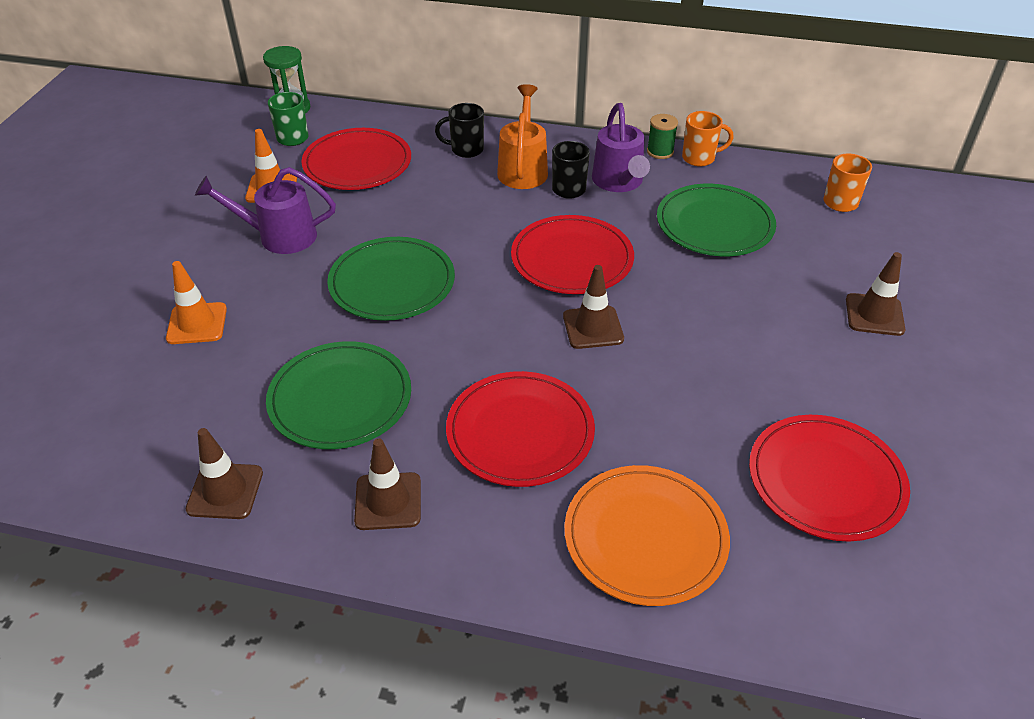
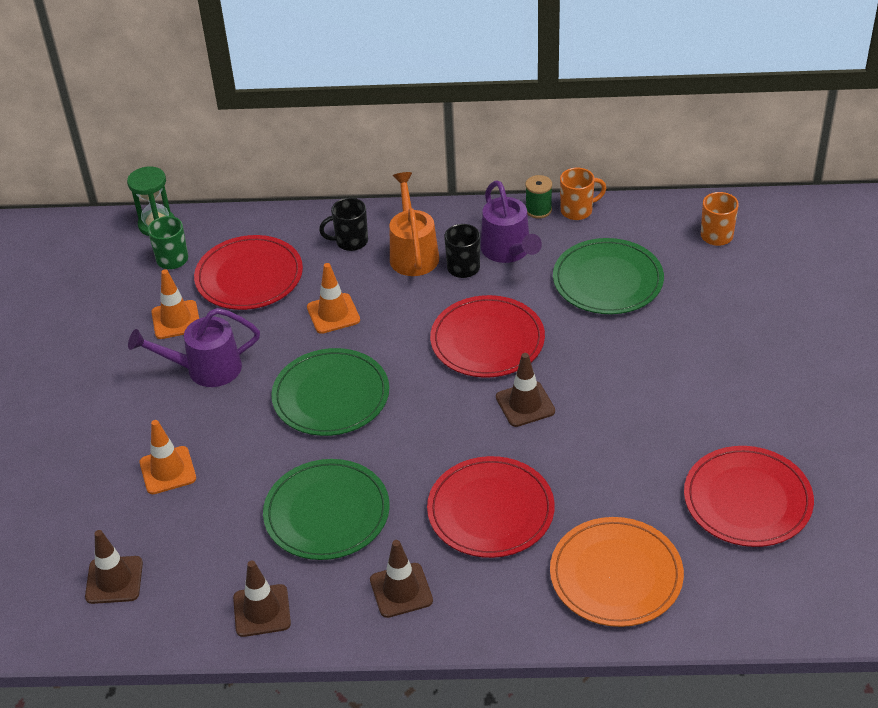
camera: 10 degrees left, 0 degrees up
brown traffic cone [846,252,905,336] -> brown traffic cone moved to [85,530,143,604]
none -> orange traffic cone [307,263,360,334]

